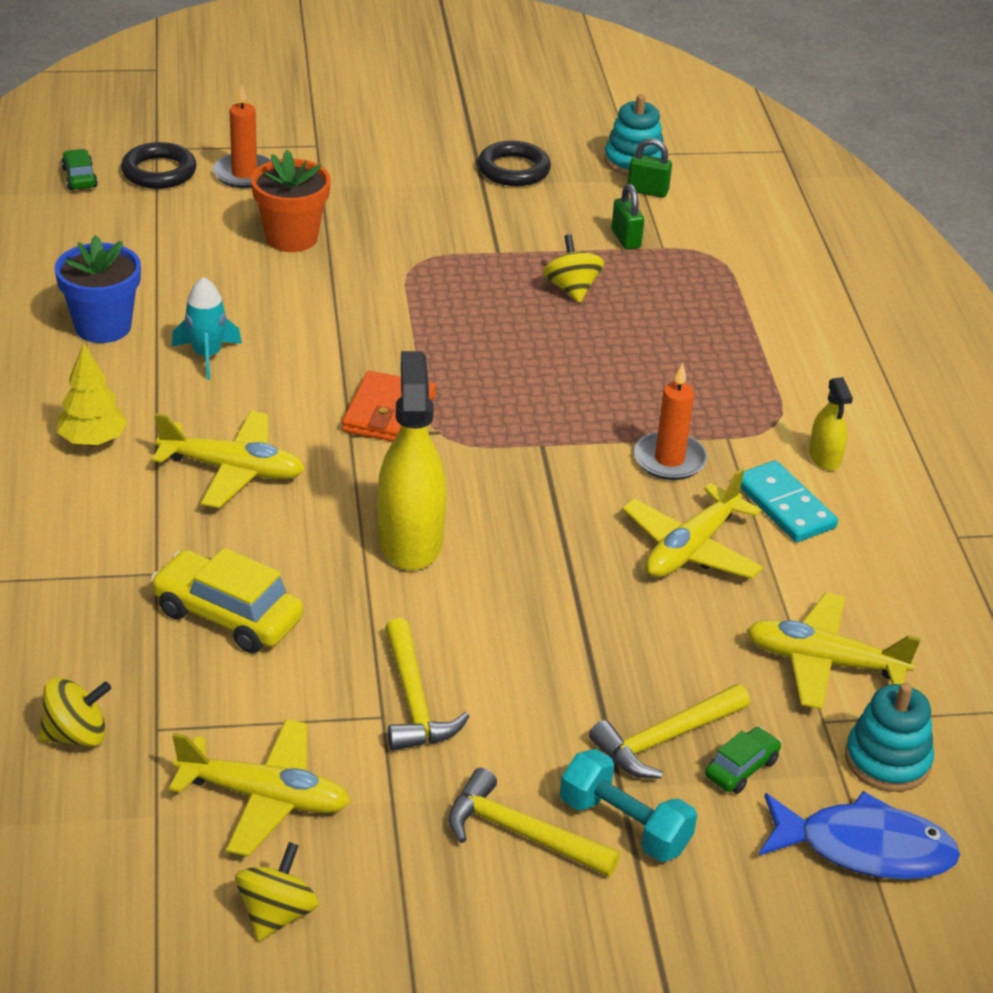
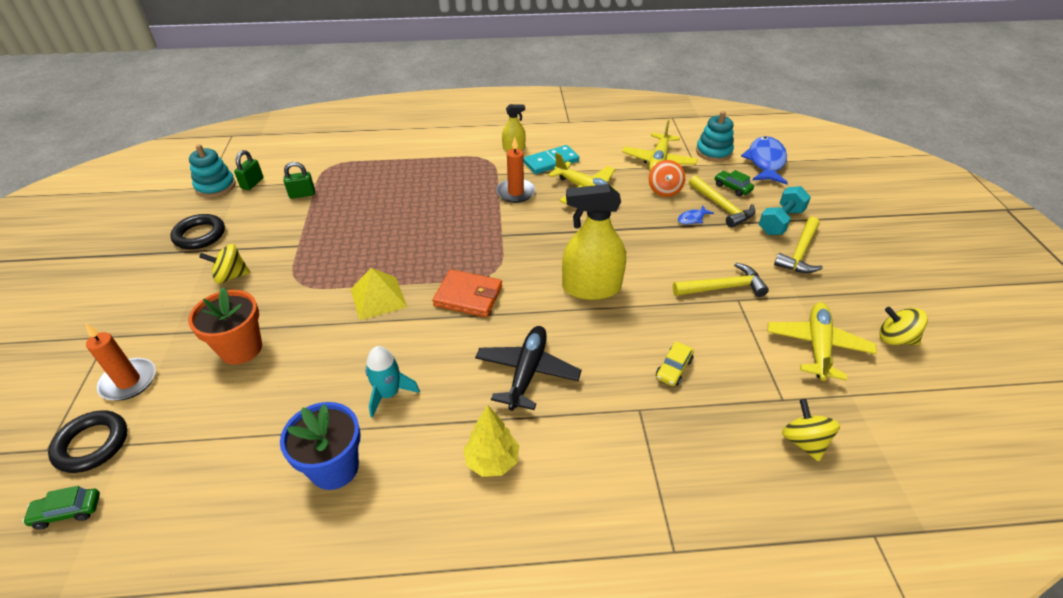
camera: 85 degrees left, 5 degrees up
yellow car [150,548,303,653] -> yellow car [656,341,694,386], size x0.54
yellow plane [152,411,305,508] -> black plane [475,326,582,411]
yellow spinning top [543,234,604,303] -> yellow spinning top moved to [199,244,251,284]
none -> yellow pyramid [350,268,407,320]
none -> orange spinning top [649,160,685,197]
none -> blue fish [678,205,714,225]

